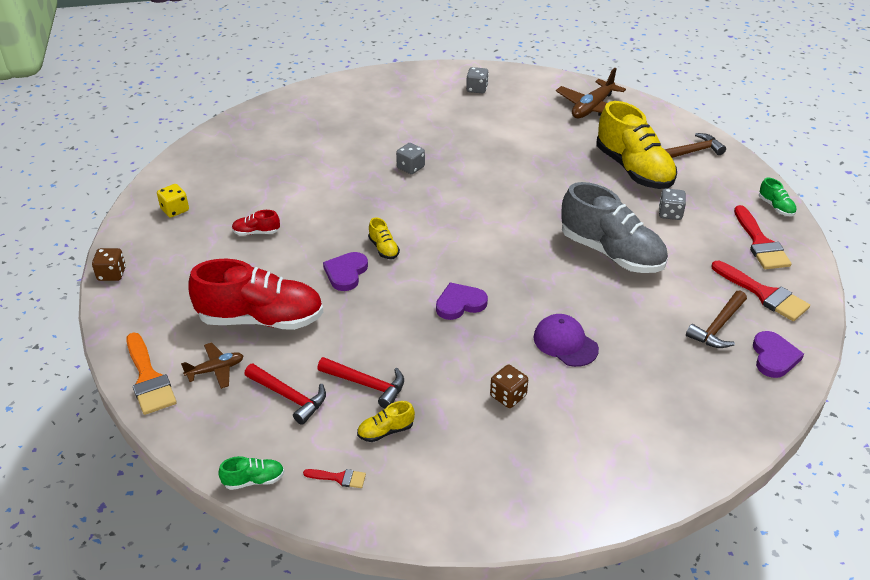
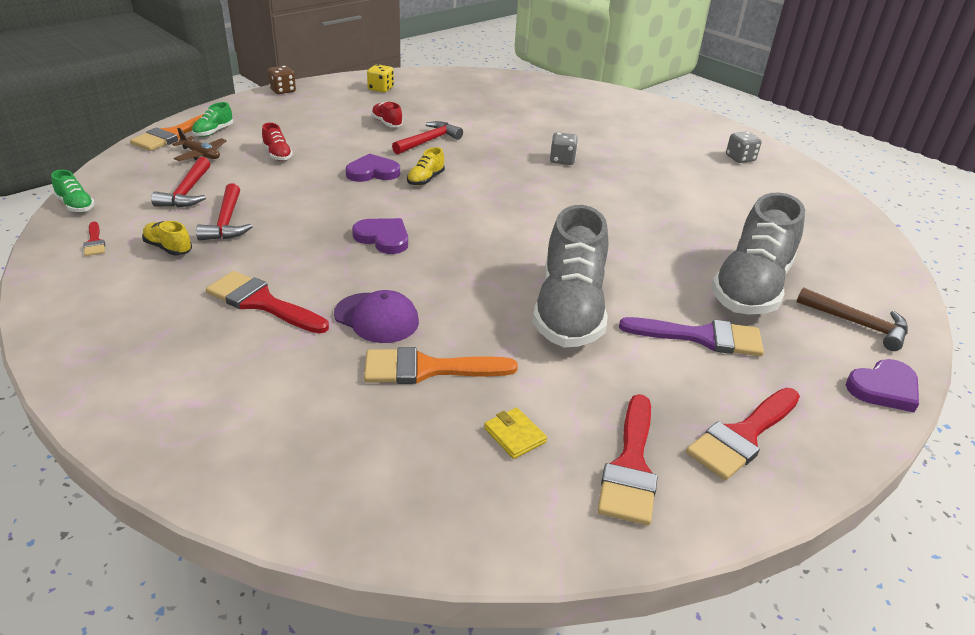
camera: 55 degrees right, 5 degrees down
red shoe [188,259,324,330] -> red shoe [262,123,293,161], size x0.41
brown dice [490,365,528,408] -> red brush [206,271,329,334]
purple cap [534,314,599,367] -> purple cap turned 105 degrees clockwise [334,290,419,343]
brown plane [556,68,626,119] -> none
yellow shoe [596,101,677,189] -> grey shoe [711,192,805,315]
grey dice [659,188,686,220] -> purple brush [619,317,764,356]
brown hammer [686,291,747,348] -> yellow wallet [484,407,547,459]
purple heart [753,331,804,378] -> purple heart moved to [846,359,919,413]
green shoe [759,178,797,216] -> green shoe moved to [192,102,233,137]
none -> orange brush [364,347,518,384]
none -> red hammer [392,121,463,154]

